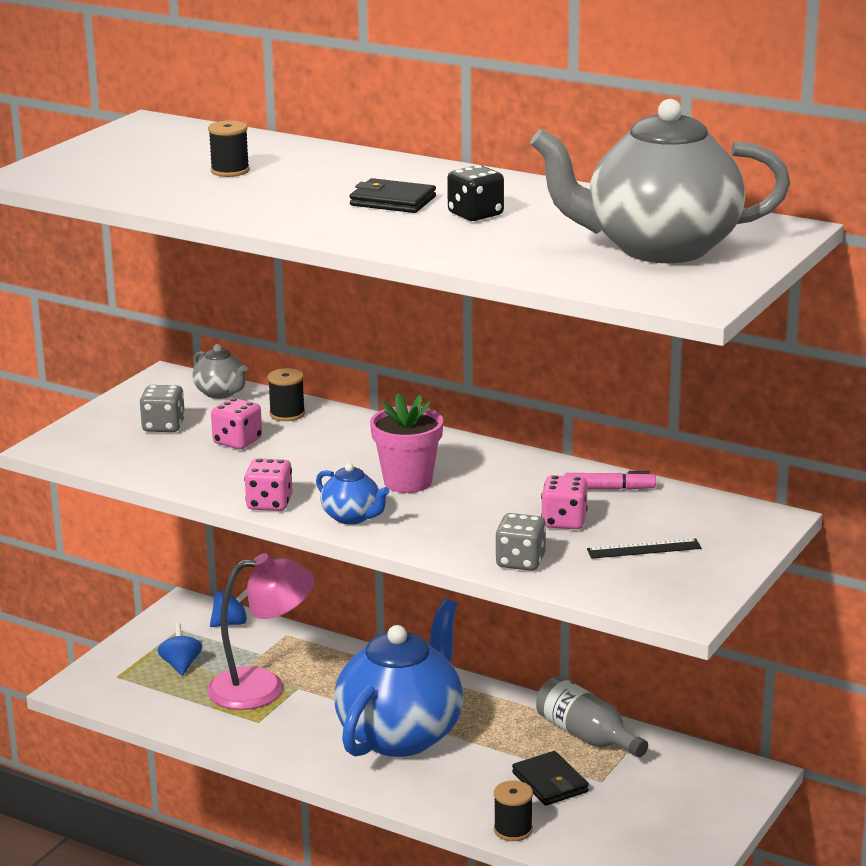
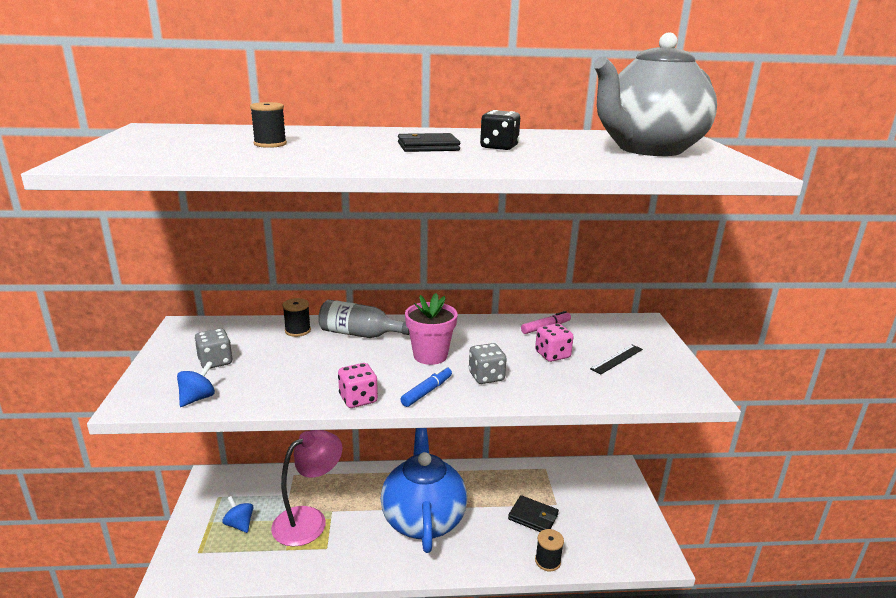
camera: 35 degrees left, 0 degrees up
grey teapot [193,344,248,399] -> none
blue spinning top [210,589,248,627] -> blue spinning top moved to [177,362,215,407]
pink dice [211,398,262,449] -> none
blue teapot [316,463,389,525] -> blue marker [400,366,452,407]
grey dice [495,513,546,571] -> grey dice moved to [469,343,507,384]
grey bottle [536,676,648,757] -> grey bottle moved to [318,300,410,338]

